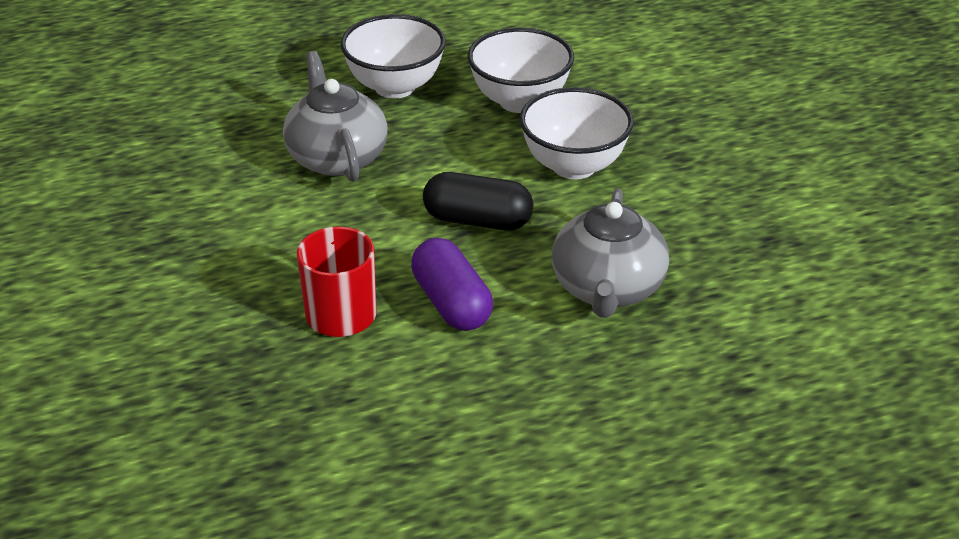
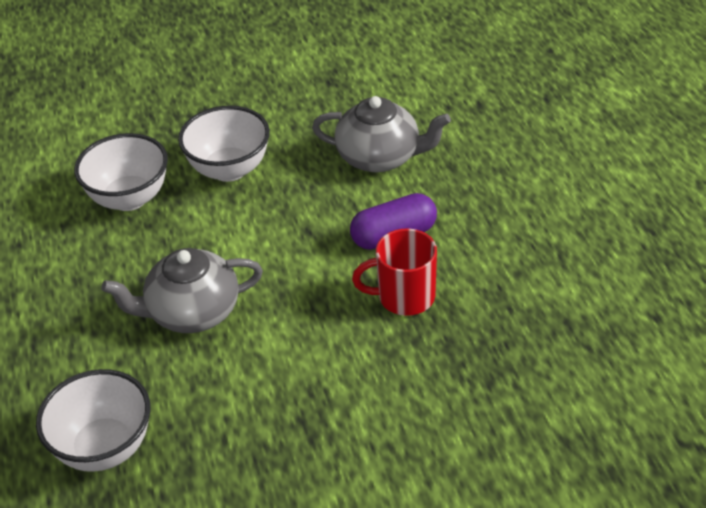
camera: 85 degrees left, 5 degrees up
white bowl [340,14,446,99] -> white bowl moved to [36,369,150,472]
black capsule [423,172,533,230] -> none

